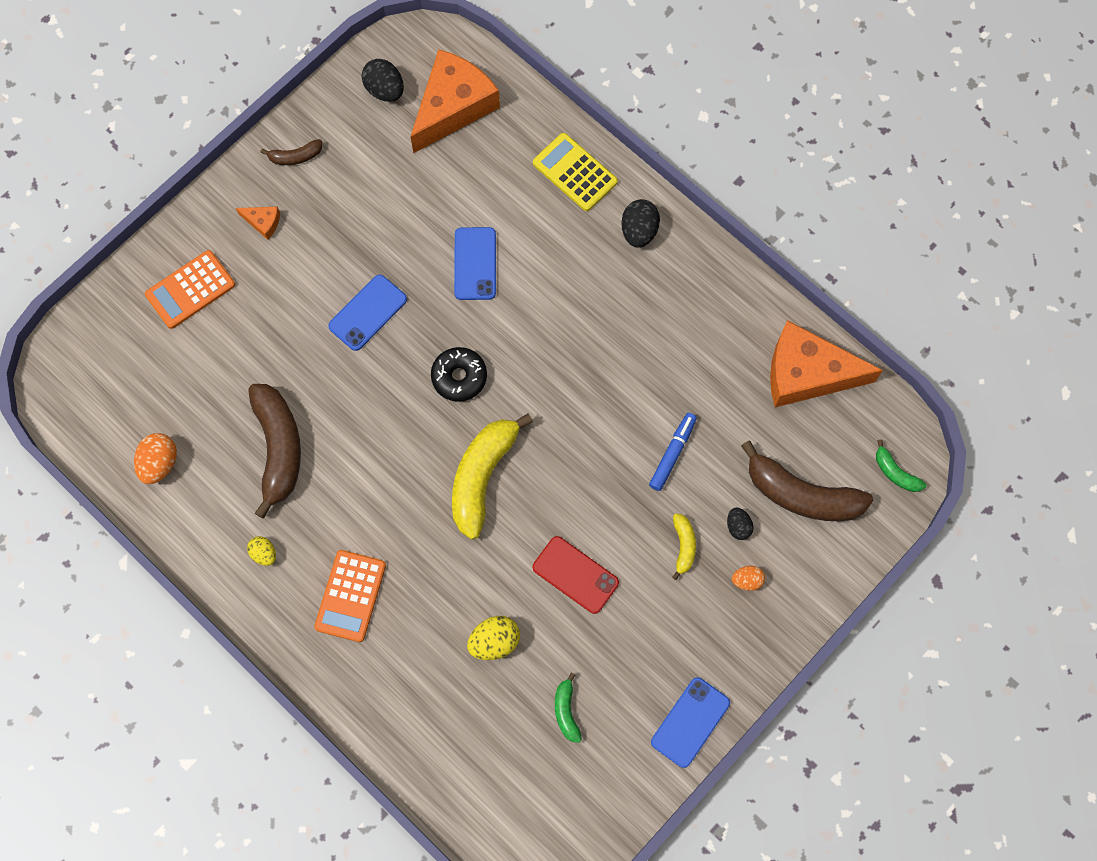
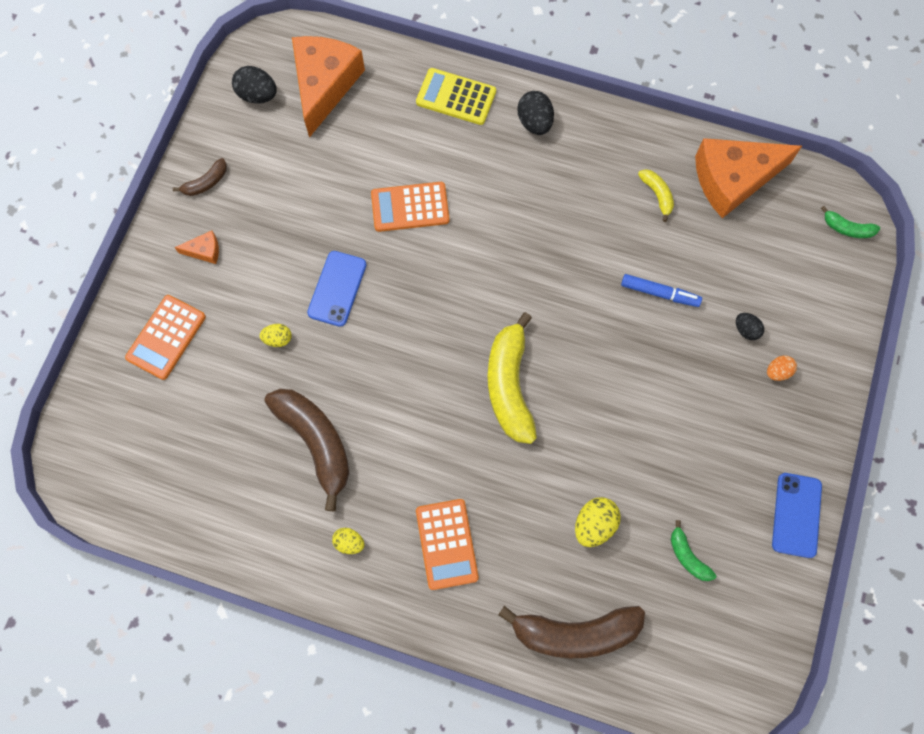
camera: 25 degrees left, 0 degrees up
orange egg [134,433,177,484] -> none
black donut [431,347,487,402] -> none
blue phone [454,227,496,300] -> orange calculator [371,182,449,232]
red phone [533,536,619,614] -> none
blue marker [649,413,697,491] -> blue marker turned 105 degrees clockwise [621,274,702,307]
yellow banana [672,514,696,580] -> yellow banana moved to [638,169,674,222]
brown banana [741,441,873,521] -> brown banana moved to [498,606,645,658]
none -> yellow egg [260,324,292,347]

